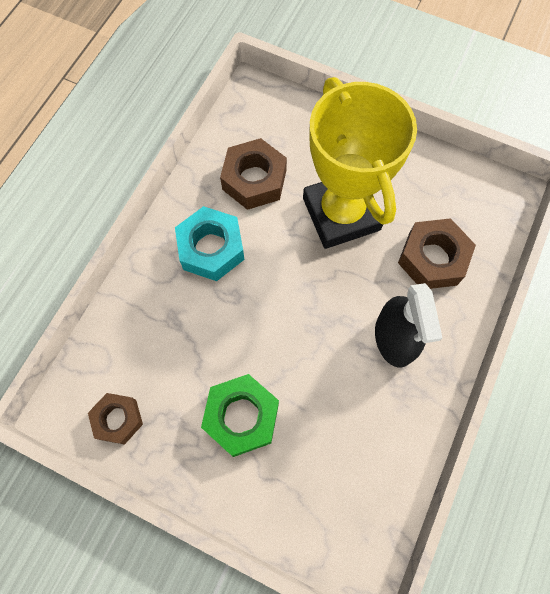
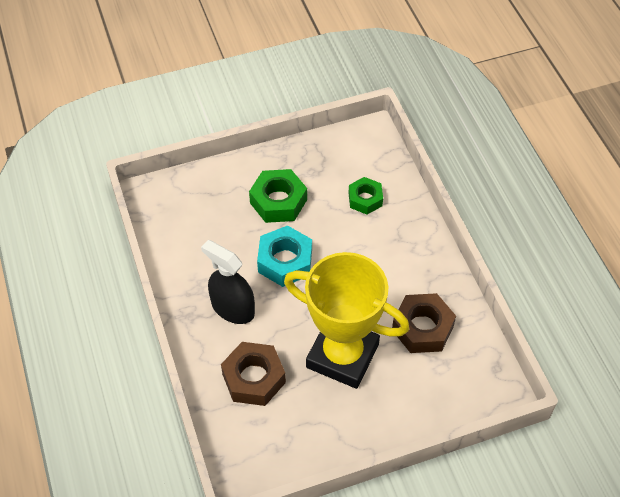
camera: 135 degrees right, 15 degrees down
brown nut [88,393,143,445] -> none
turquoise nut [175,206,245,281] -> turquoise nut moved to [257,225,312,287]
none -> green nut [349,177,383,214]

